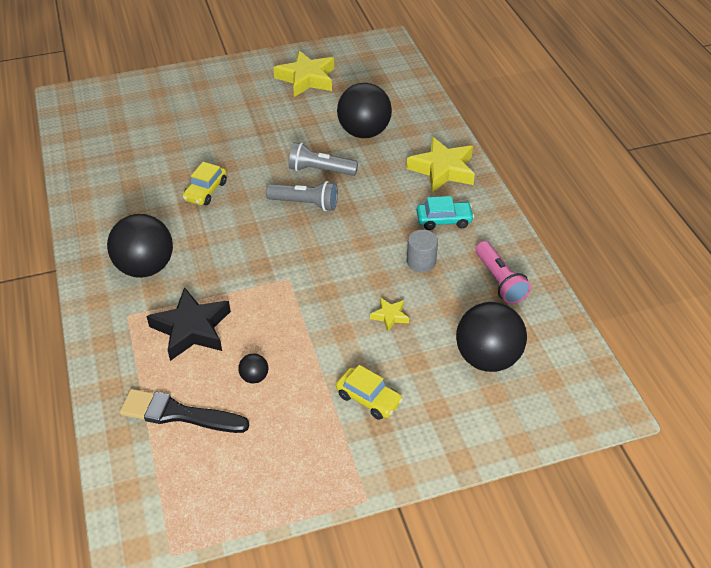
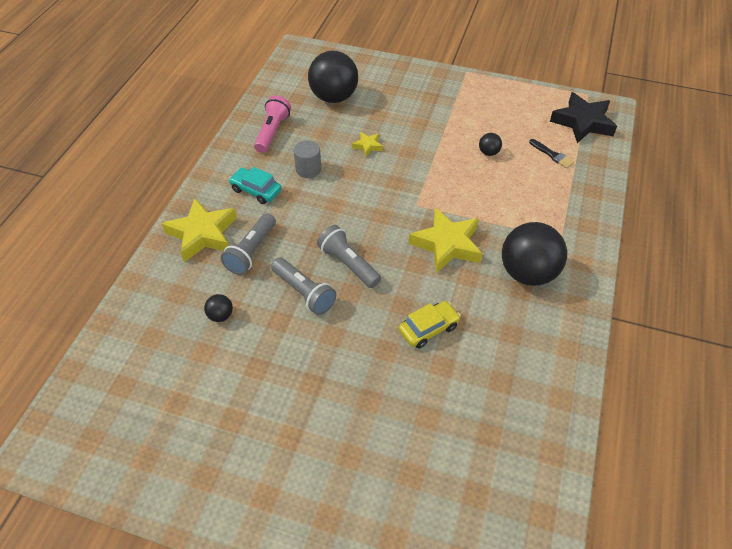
camera: 145 degrees left, 5 degrees up
black brush [120,389,249,433] -> black brush [529,139,574,168], size x0.53
black star [147,287,231,361] -> black star moved to [550,92,617,143]
yellow star [273,50,334,97] -> yellow star moved to [409,208,482,273]
yellow car [336,365,403,420] -> none
black ball [337,83,392,138] -> black ball [204,294,233,322], size x0.43
none -> grey flashlight [221,213,276,275]

